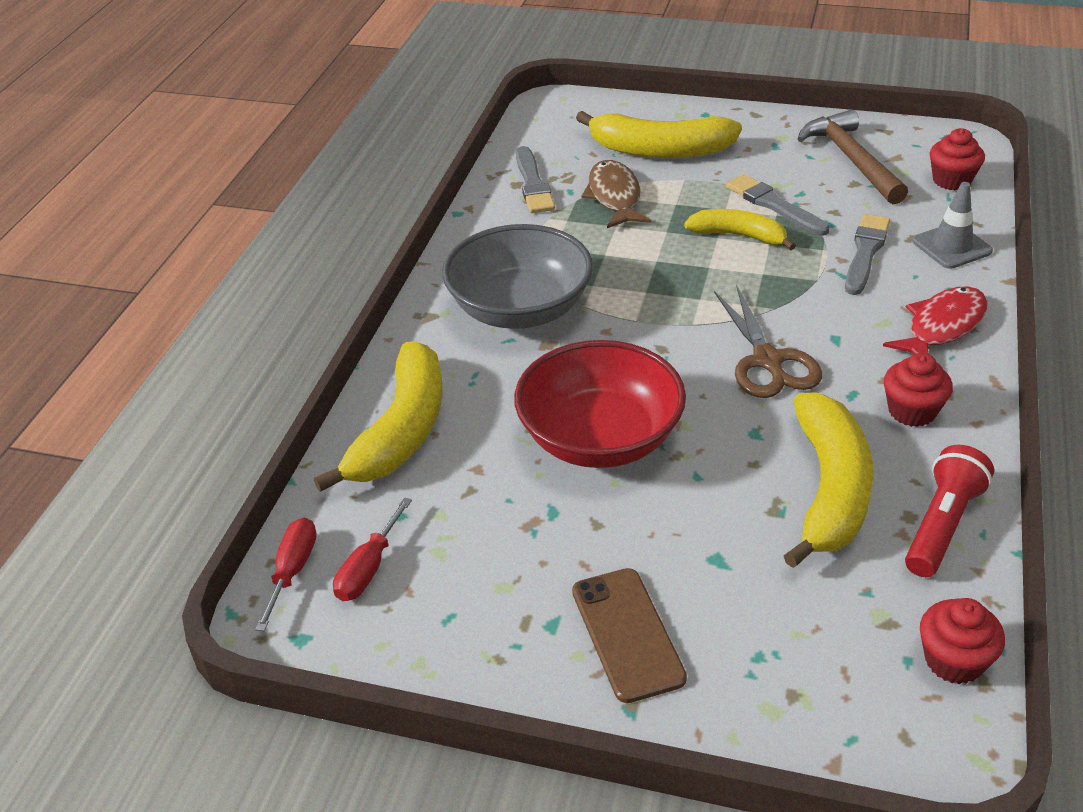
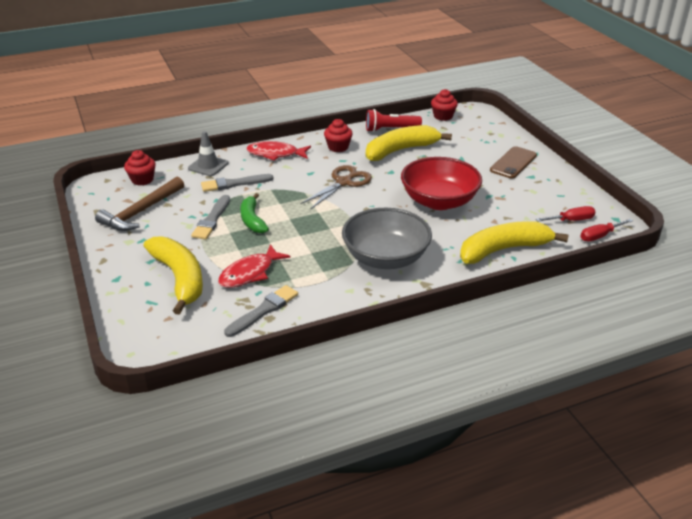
camera: 130 degrees left, 5 degrees down
brown fish [581,160,651,228] -> red fish [218,244,291,288]
yellow banana [684,209,796,250] -> green banana [240,193,269,233]

